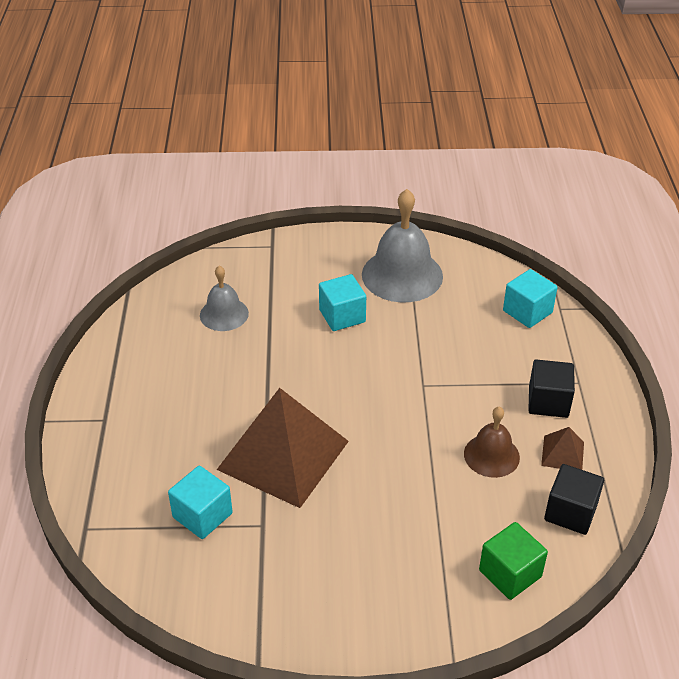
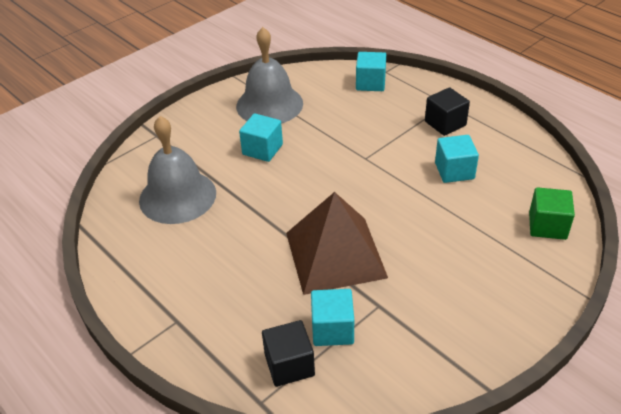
camera: 40 degrees left, 0 degrees up
grey bell [200,266,249,331] -> grey bell [139,116,216,224], size x1.73
brown bell [464,407,520,478] -> turquoise cube [435,135,479,183]
brown pyramid [541,427,584,470] -> none
black cube [544,464,604,535] -> black cube moved to [262,320,315,387]

